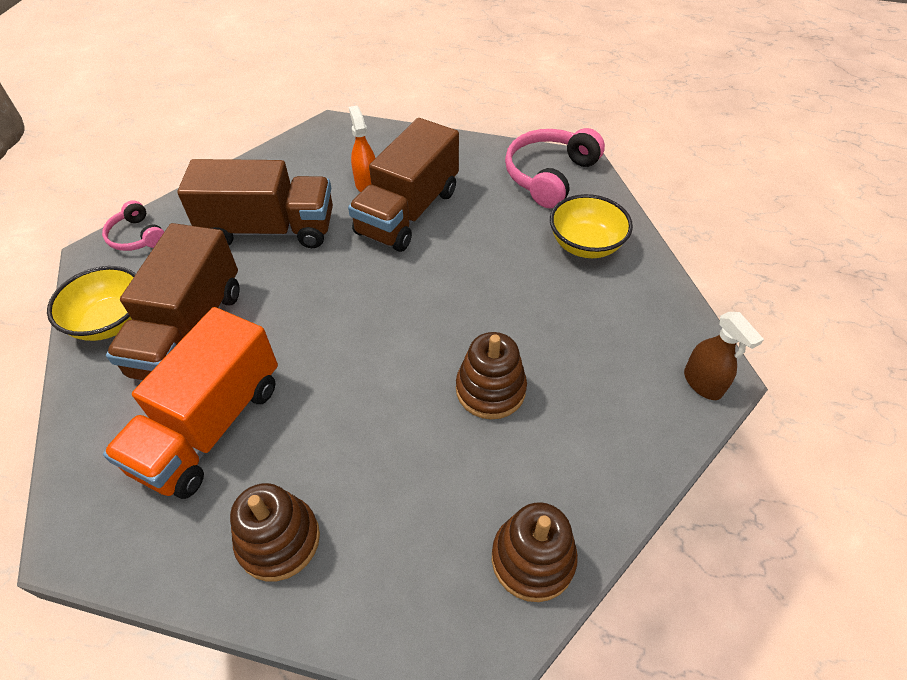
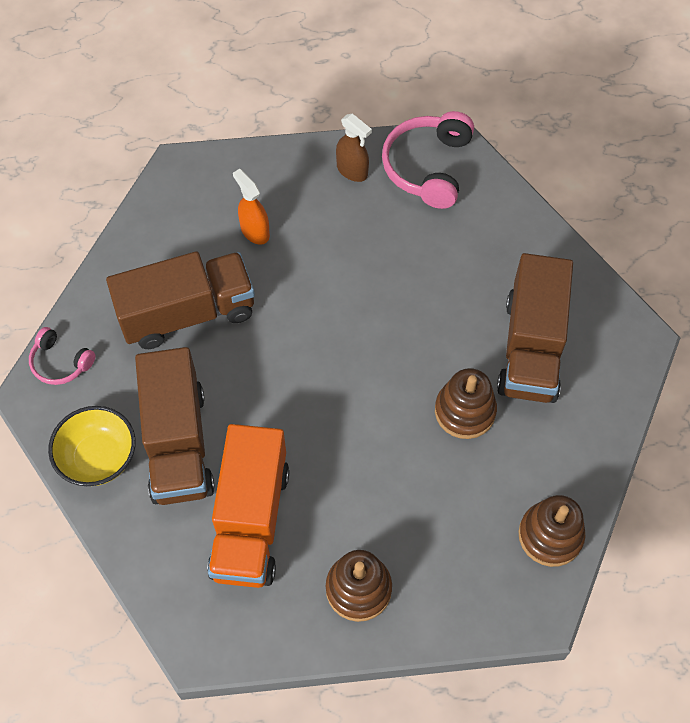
camera: 20 degrees left, 10 degrees up
brown truck [348,118,459,252] -> brown truck moved to [497,253,573,403]
yellow bowl [550,194,633,258] -> none
brown spray bottle [684,312,764,400] -> brown spray bottle moved to [336,113,372,182]

